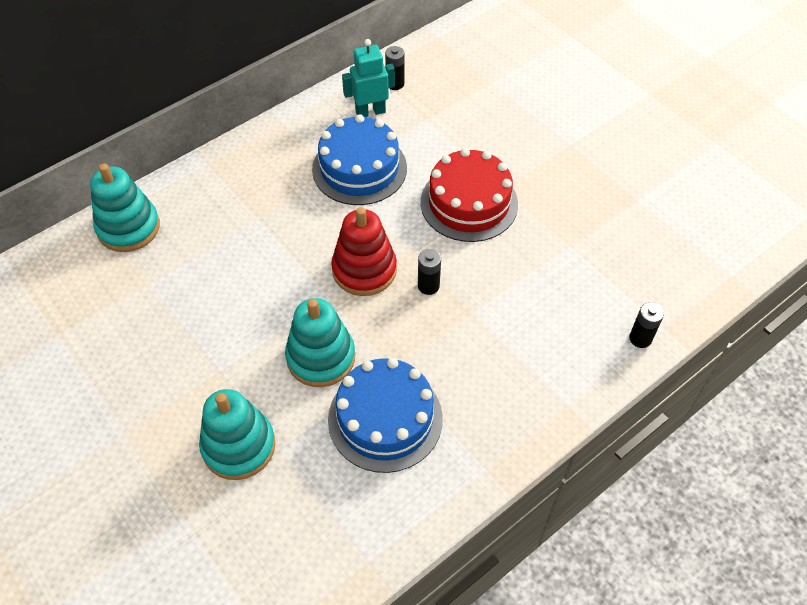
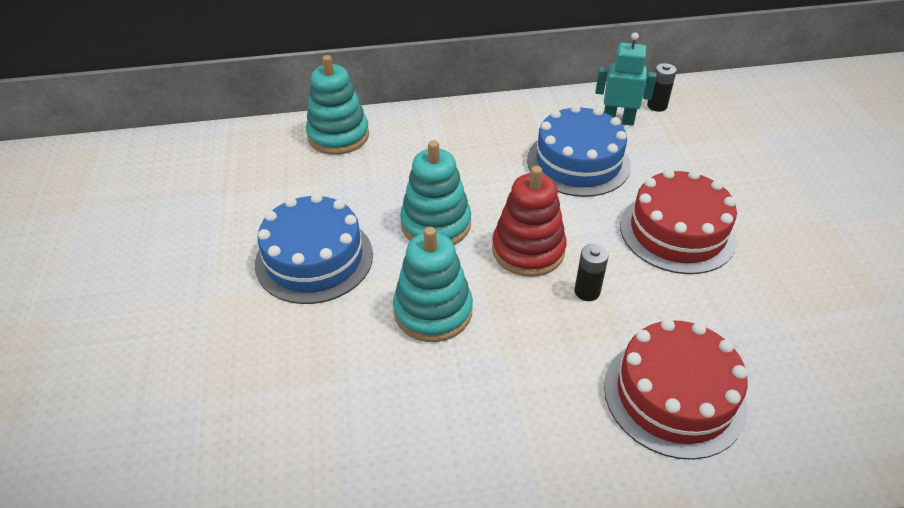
camera: 30 degrees right, 10 degrees down
turquoise stacking toy [199,389,275,480] -> turquoise stacking toy moved to [400,140,471,245]
blue cake [328,358,443,473] -> blue cake moved to [255,193,373,304]
black battery [629,302,664,348] -> none
none -> red cake [604,319,748,460]

